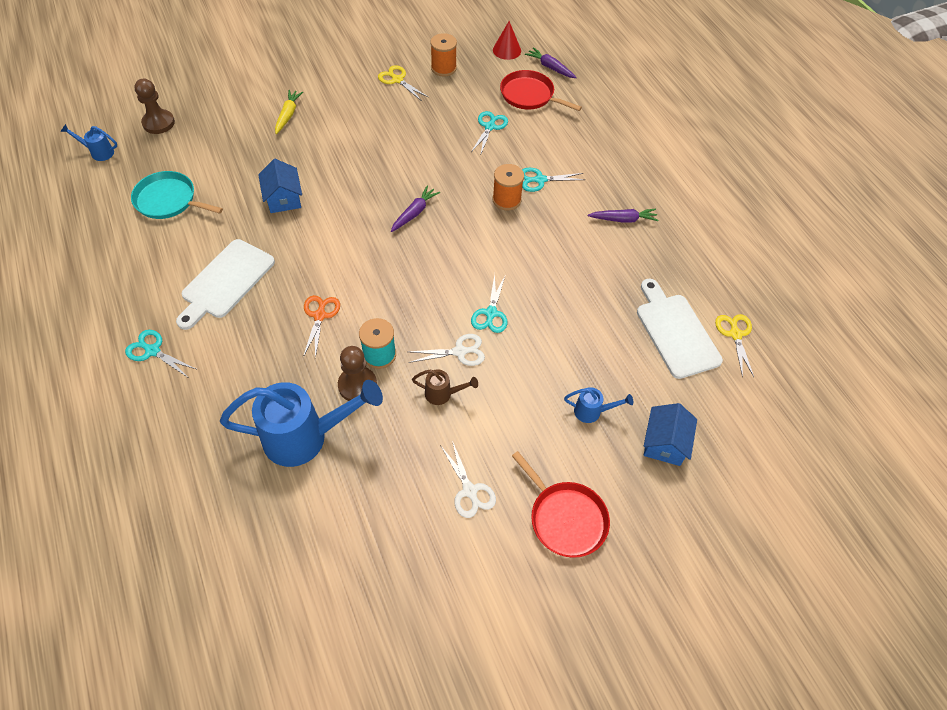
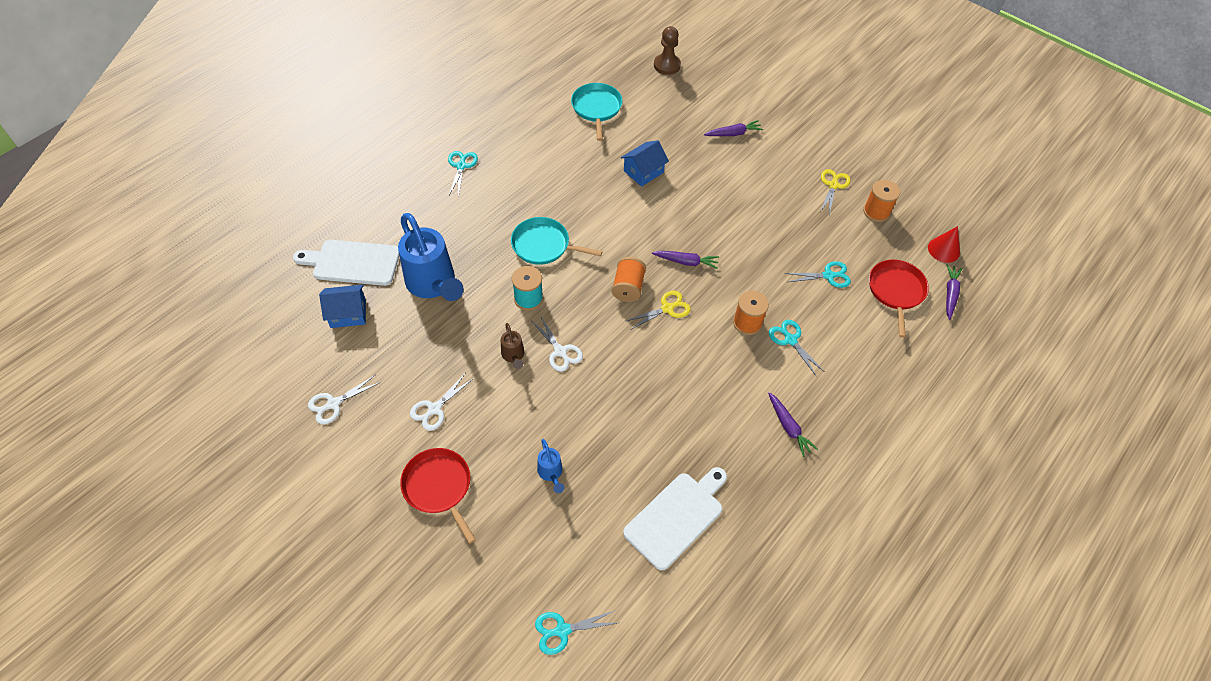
camera: 65 degrees right, 0 degrees up
blue watering can [61,124,117,161] -> none
white cutting board [176,239,275,330] -> white cutting board moved to [293,240,399,286]
yellow carrot [275,90,303,134] -> purple carrot [704,120,763,136]
orange scissors [303,295,340,358] -> turquoise pan [511,217,602,265]
brown pawn [338,346,377,401] -> none
turquoise scissors [471,274,507,333] -> turquoise scissors moved to [535,610,617,655]
red pan [512,451,610,558] -> red pan turned 120 degrees clockwise [400,448,476,544]
blue house [644,403,697,466] -> blue house moved to [319,285,366,328]
yellow scissors [715,314,754,377] -> yellow scissors moved to [626,291,691,330]
none -> white scissors [308,375,381,424]
none -> orange spool [611,257,646,302]

